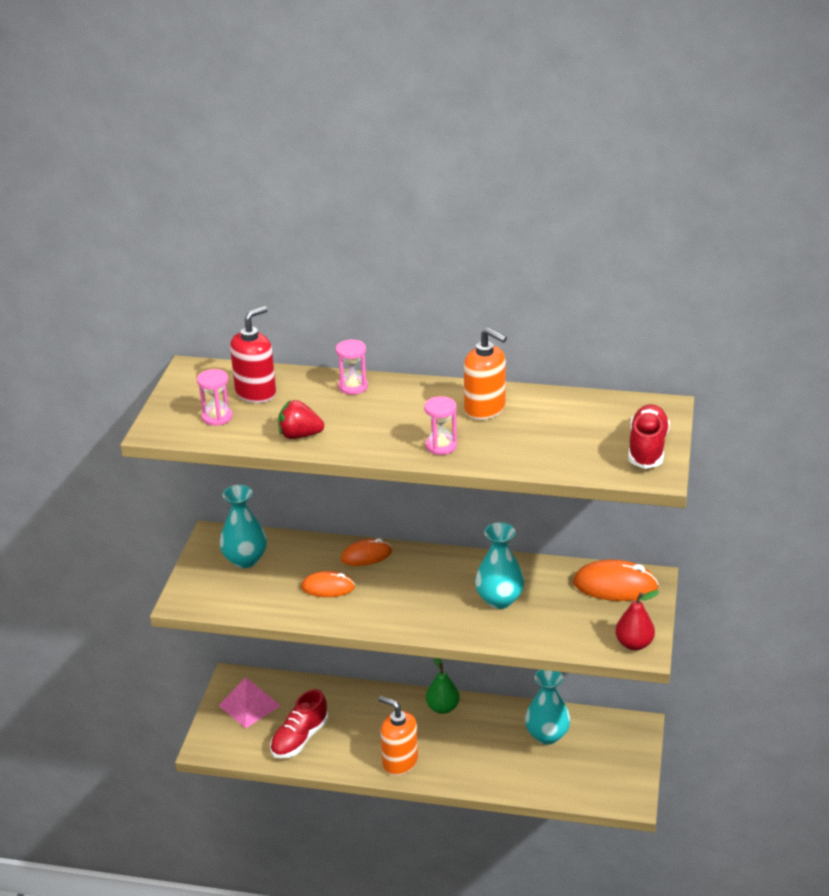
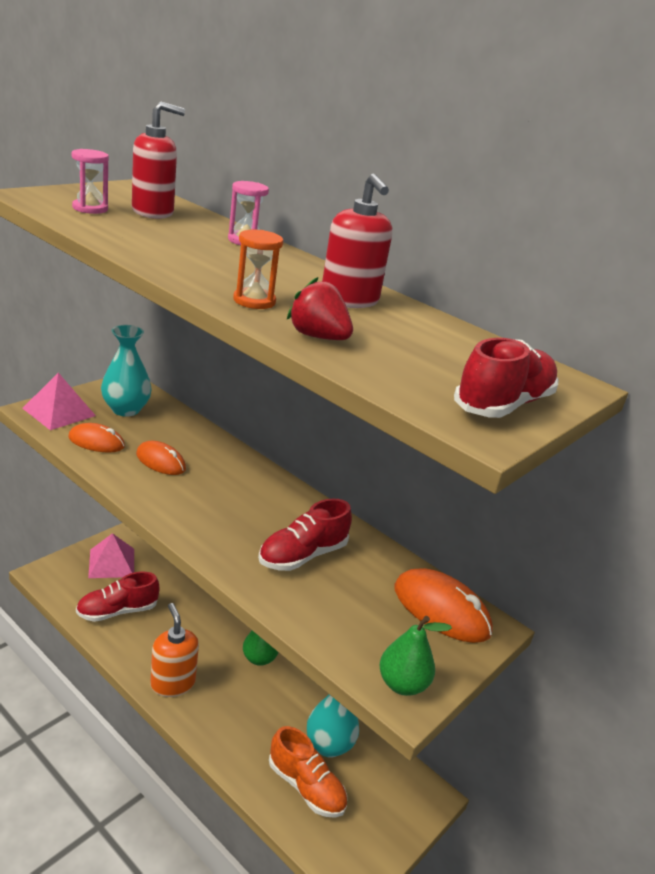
camera: 25 degrees right, 5 degrees down
red strawberry [278,400,324,439] -> red strawberry moved to [287,277,353,340]
orange mouse [341,538,392,566] -> orange mouse moved to [68,423,125,453]
pink hourglass [424,396,457,455] -> orange hourglass [233,230,283,309]
orange soap dispenser [464,328,507,420] -> red soap dispenser [322,174,392,308]
turquoise vase [475,523,524,609] -> red shoe [258,499,352,571]
red pear [615,590,659,650] -> green pear [379,616,452,696]
none -> pink pyramid [22,373,96,430]
none -> orange shoe [269,726,347,818]

